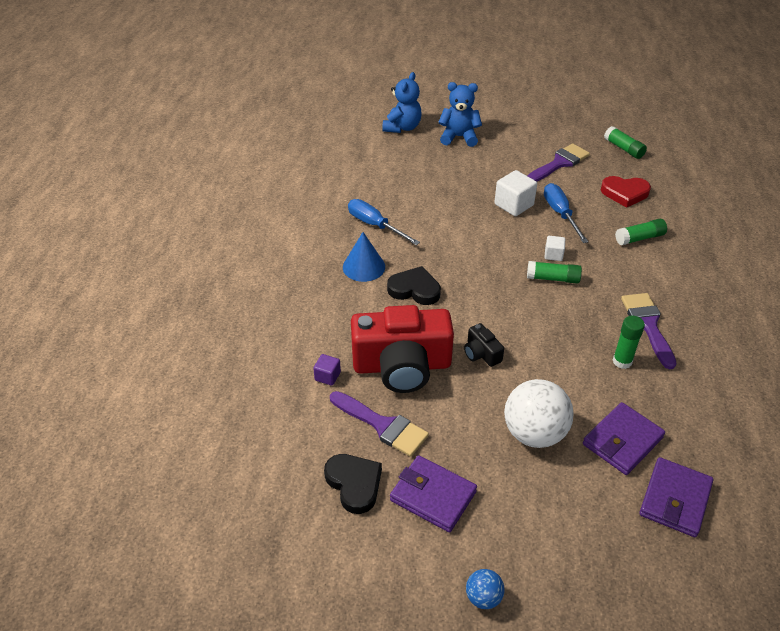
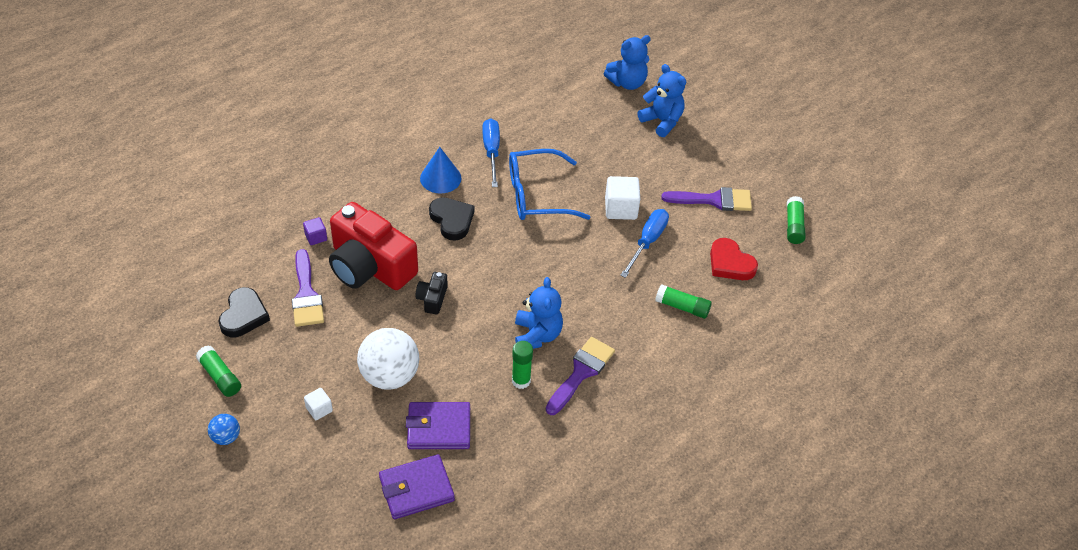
camera: 40 degrees right, 5 degrees up
purple wallet [390,455,477,532] -> none
green glue stick [527,261,582,284] -> green glue stick moved to [196,345,241,397]
white cube [545,236,565,261] -> white cube moved to [304,388,333,420]
none -> blue glasses [509,149,590,220]
none -> blue teddy bear [515,277,563,349]

